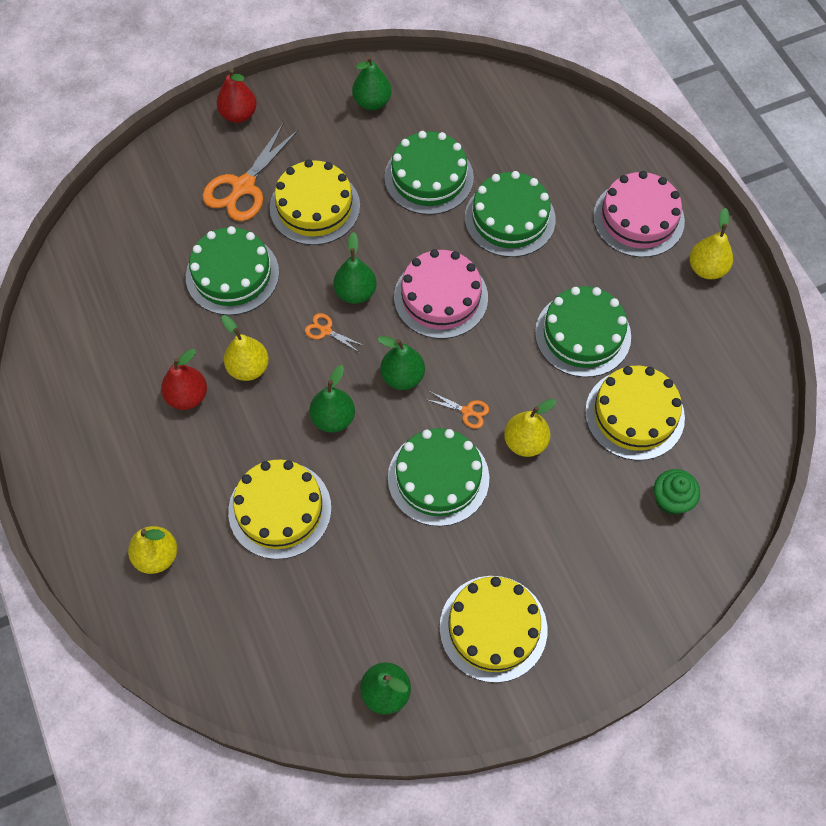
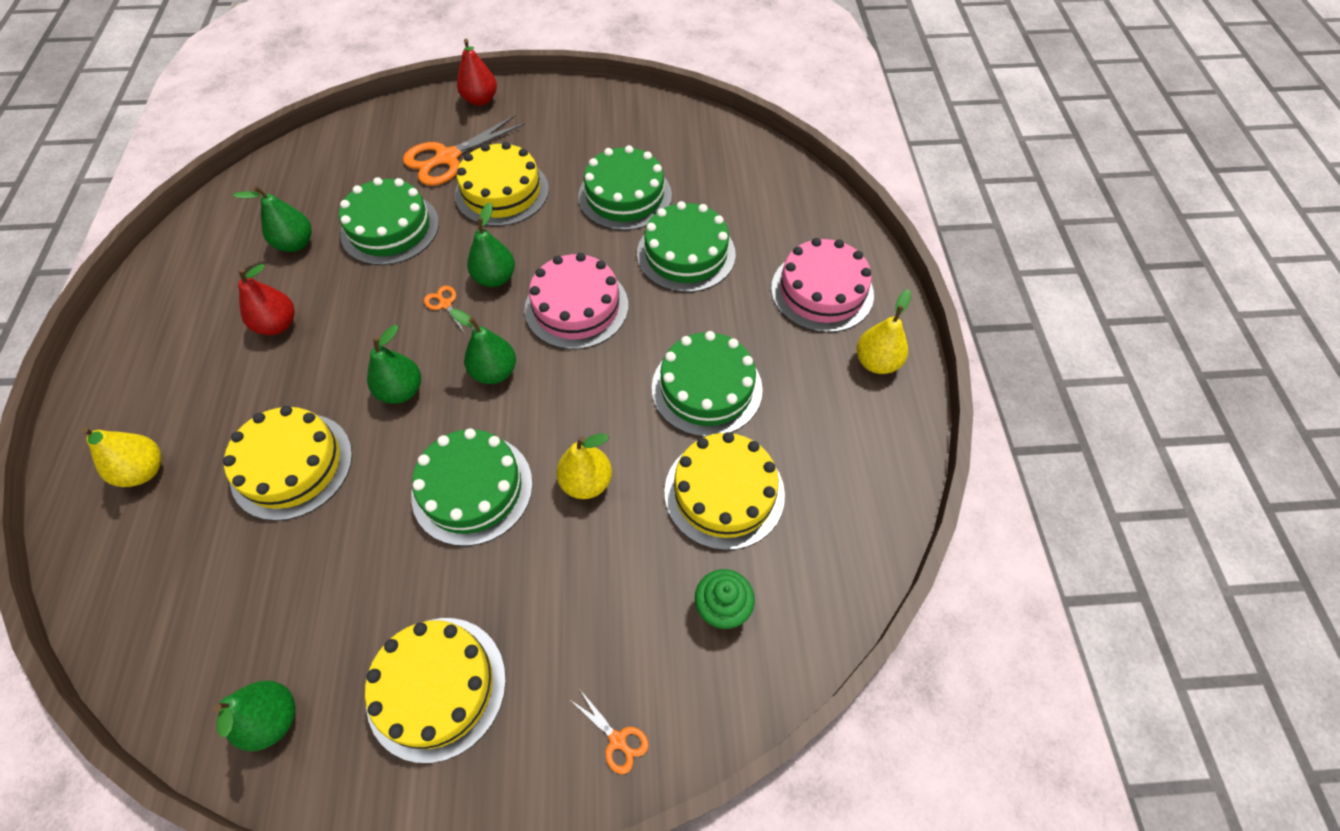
camera: 20 degrees right, 5 degrees down
yellow pear [221,315,269,381] -> none
green pear [352,56,392,110] -> green pear moved to [233,186,312,252]
orange scissors [425,391,489,429] -> orange scissors moved to [572,691,649,774]

